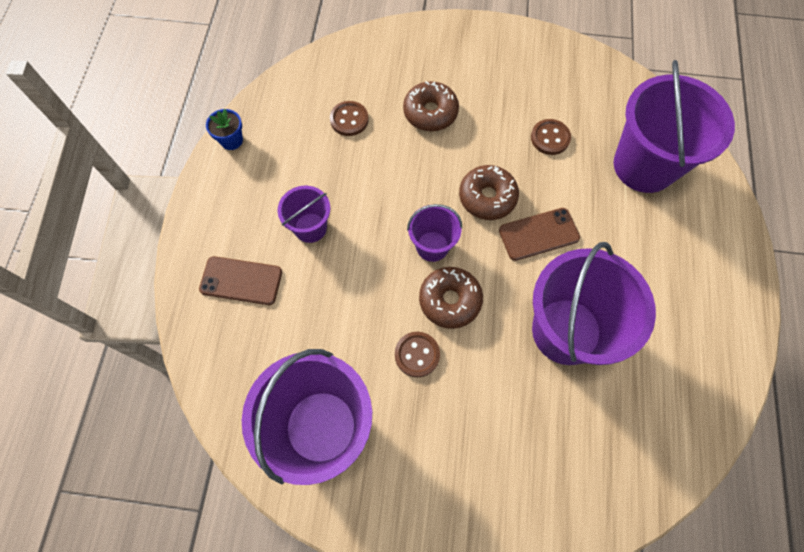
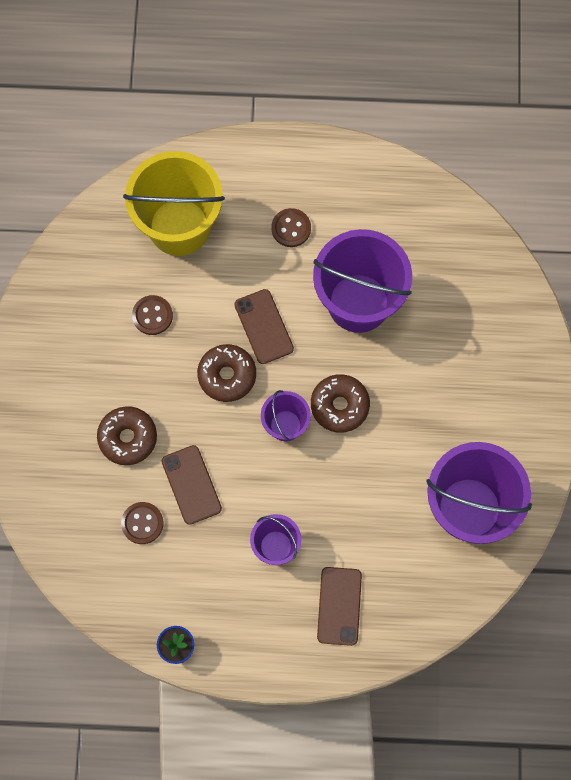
camera: 95 degrees left, 5 degrees up
brown button [395,332,440,377] -> brown button moved to [271,208,311,247]
purple bucket [614,60,735,193] -> yellow bucket [123,151,225,256]
none -> brown phone [162,445,222,525]

